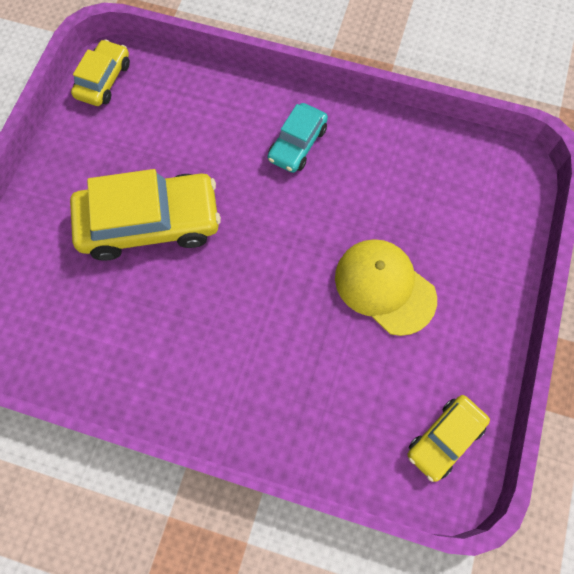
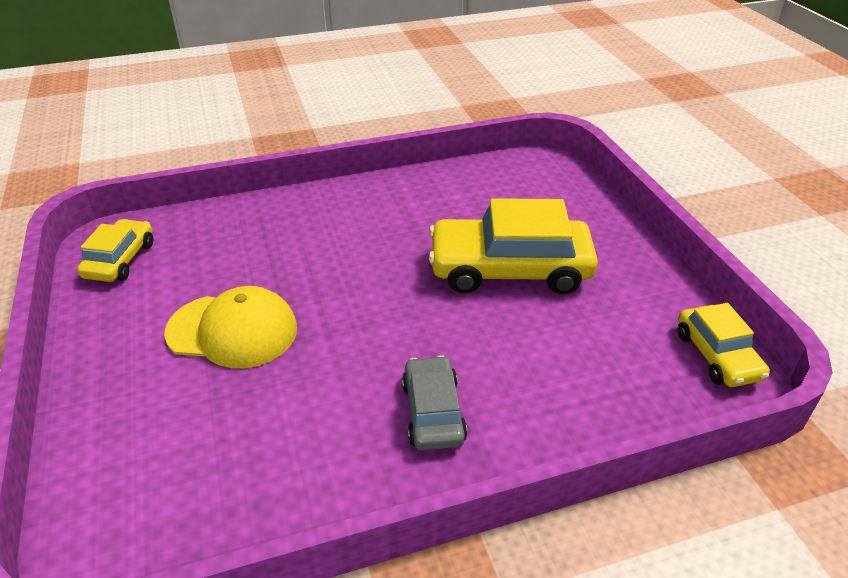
camera: 145 degrees right, 30 degrees down
yellow car [70,169,221,261] -> yellow car turned 45 degrees clockwise [429,198,598,294]
turquoise car [268,103,328,173] -> grey car [402,355,467,451]

